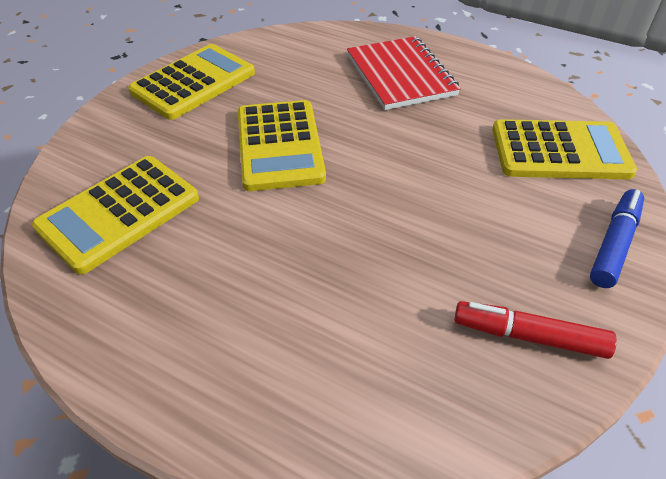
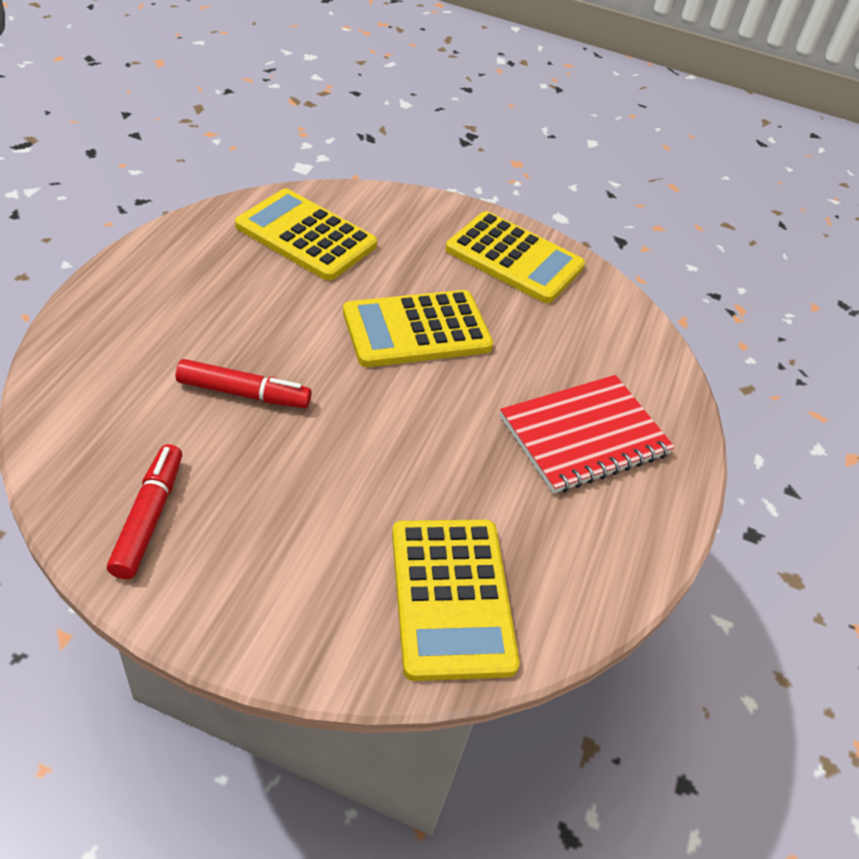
camera: 75 degrees right, 0 degrees up
blue marker [590,189,644,288] -> none
none -> red marker [176,359,312,408]

